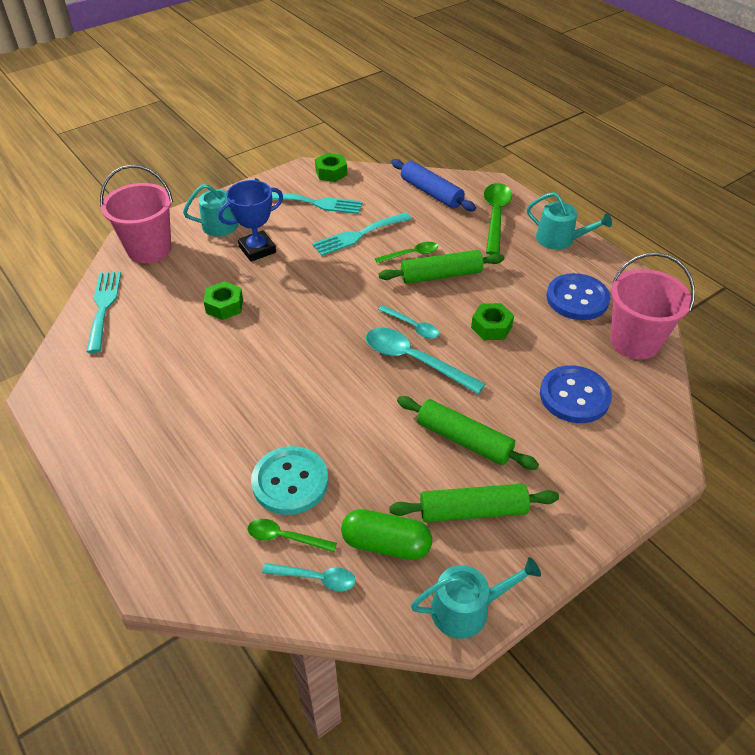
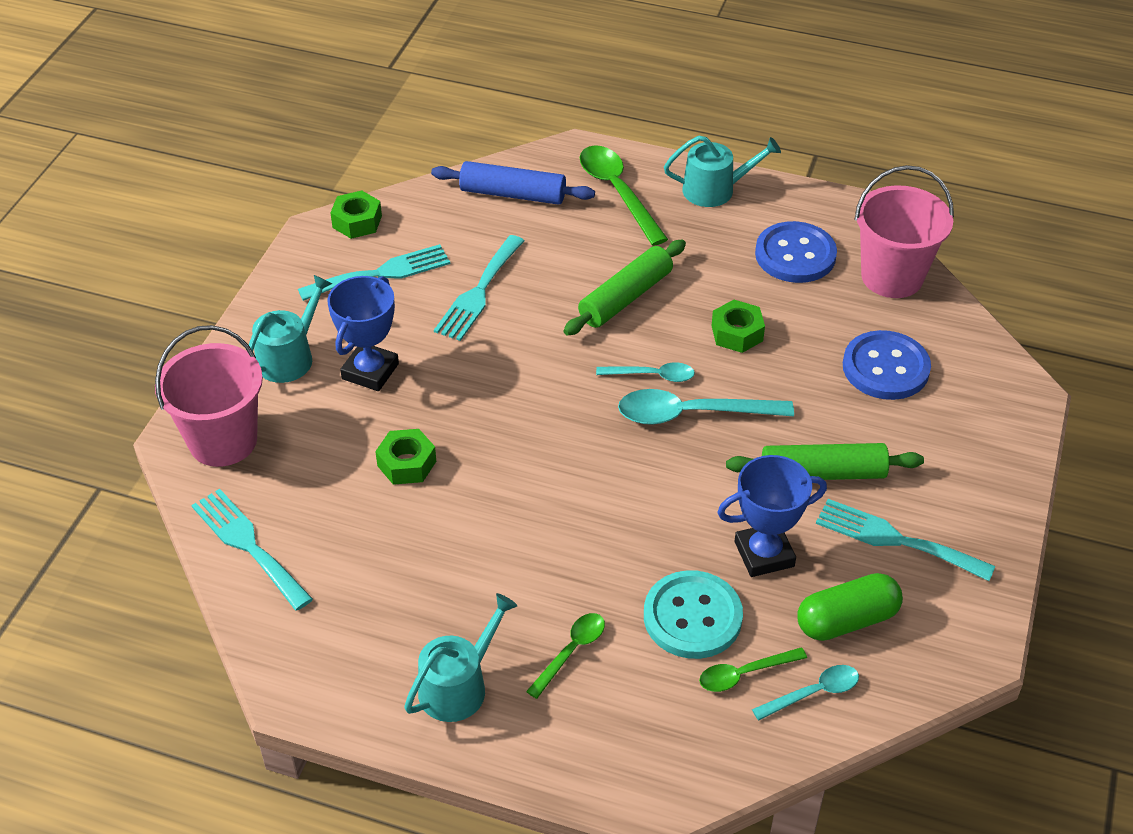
camera: 35 degrees left, 0 degrees up
green spoon [375,242,438,263] -> green spoon moved to [526,613,605,699]
green rolling pin [389,484,559,522] -> turquoise fork [816,499,995,581]
turquoise watering can [411,557,541,639] -> turquoise watering can moved to [404,593,517,722]
none -> blue trophy [717,455,827,577]

